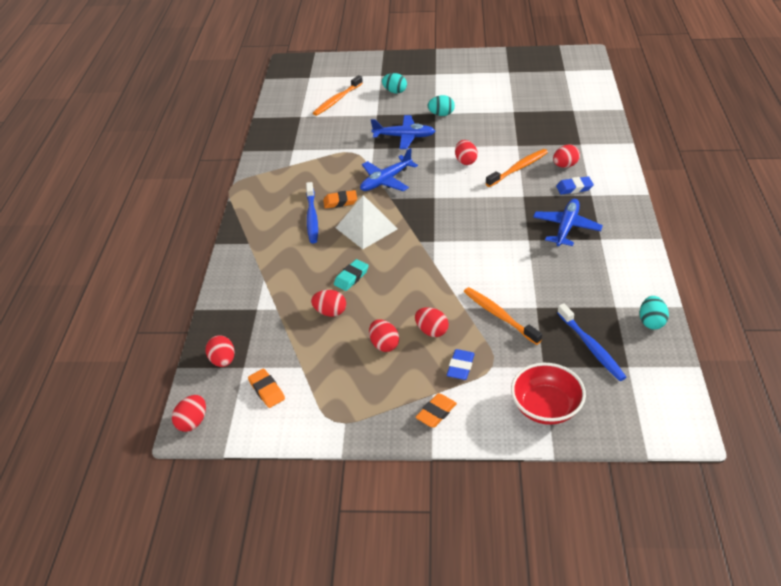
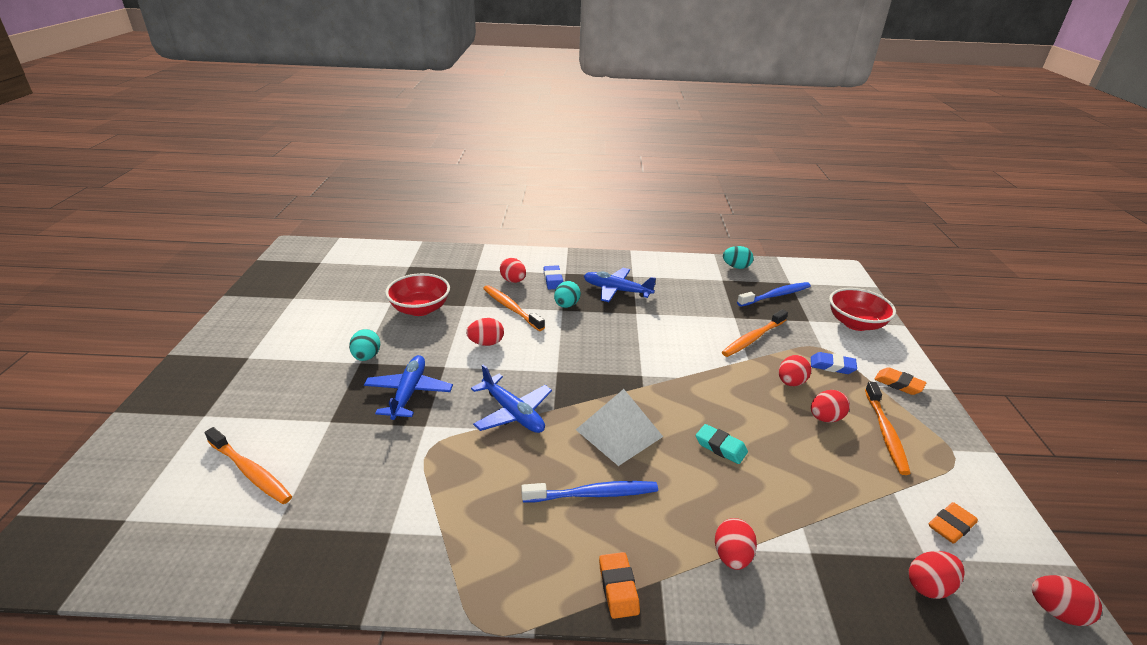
camera: 95 degrees left, 10 degrees down
red egg [311,290,346,317] -> red egg moved to [715,518,757,570]
orange eraser [323,190,357,209] -> orange eraser moved to [599,552,640,619]
turquoise egg [382,73,407,94] -> turquoise egg moved to [554,281,581,308]
none -> red bowl [385,273,450,316]
none -> orange toothbrush [865,382,911,475]

